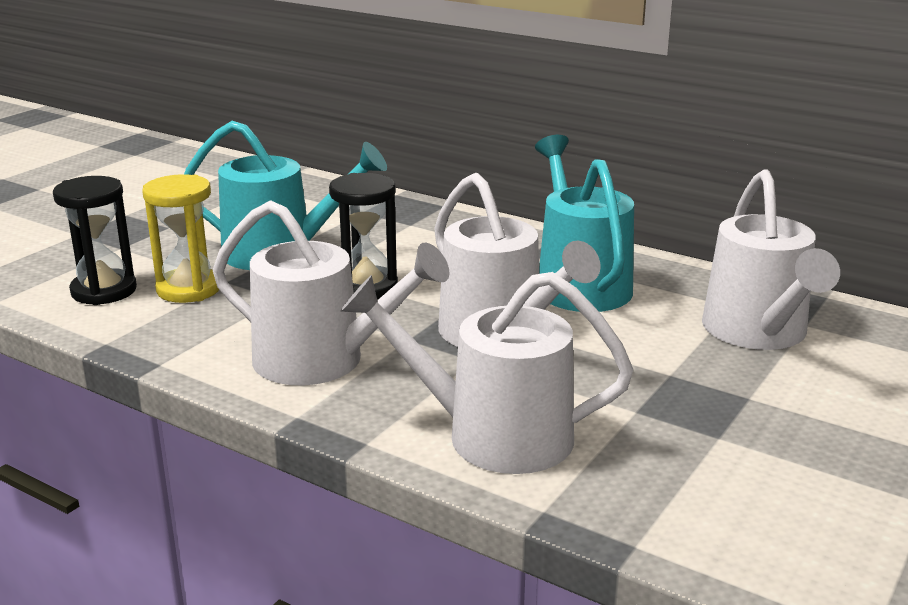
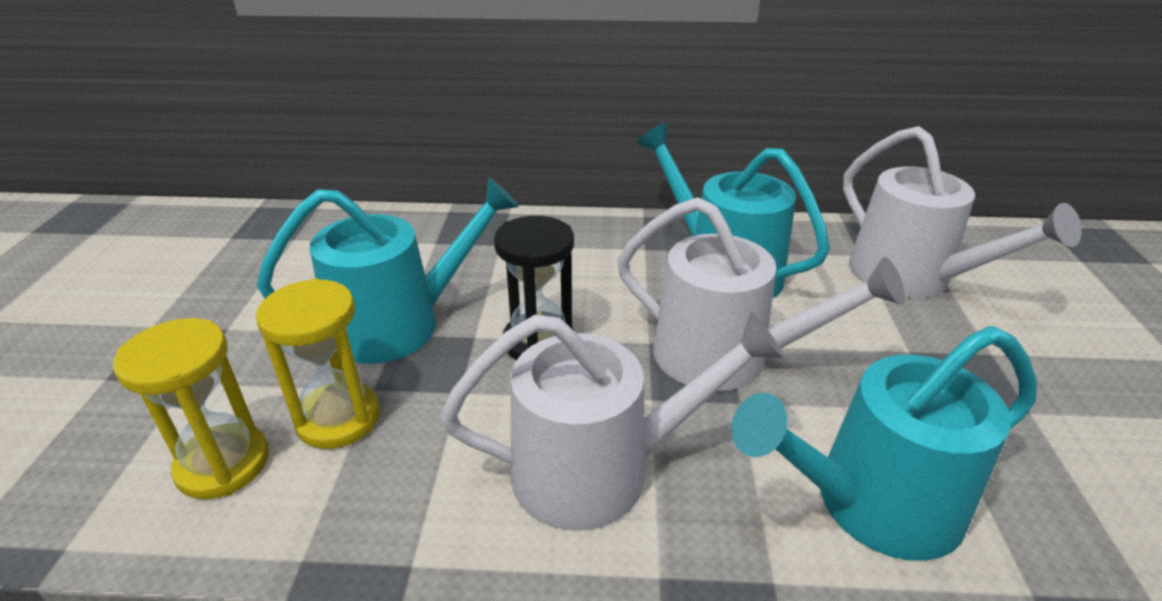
camera: 30 degrees left, 10 degrees up
black hourglass [53,176,137,305] -> yellow hourglass [113,318,269,499]
white watering can [341,272,633,474] -> turquoise watering can [731,326,1037,561]

